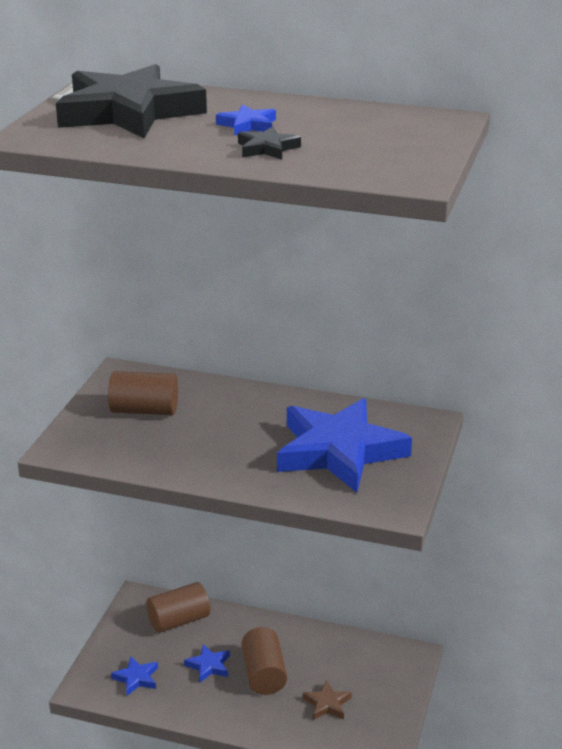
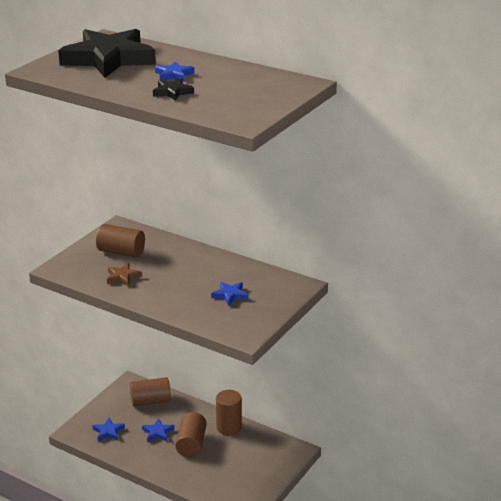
camera: 15 degrees right, 0 degrees up
blue star [277,398,412,493] -> blue star [211,282,248,306], size x0.40
brown star [303,680,352,720] -> brown star moved to [107,263,142,286]
none -> brown cylinder [216,390,242,436]

